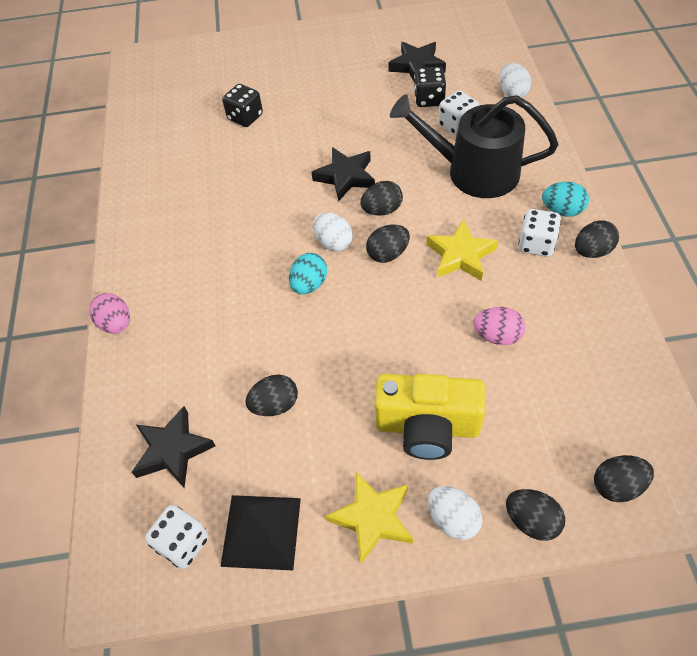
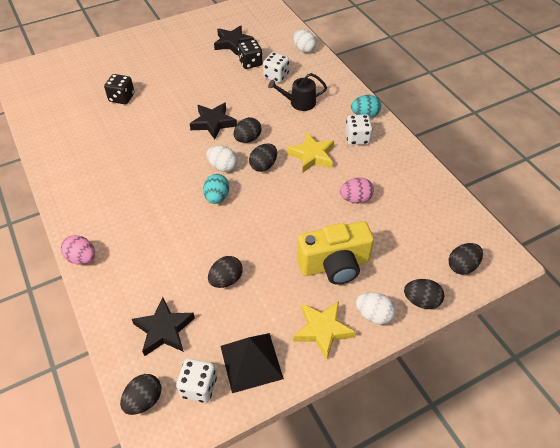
camera: 25 degrees left, 5 degrees down
black watering can [390,94,559,198] -> black watering can [268,73,327,111], size x0.53
black egg [575,220,619,258] -> black egg moved to [120,374,161,415]

